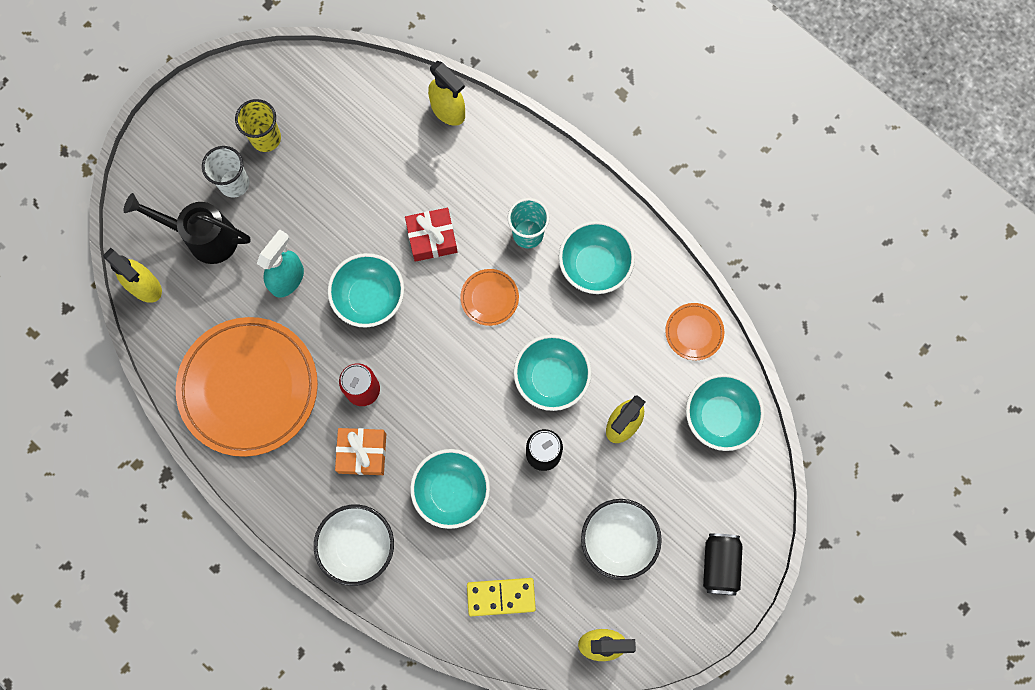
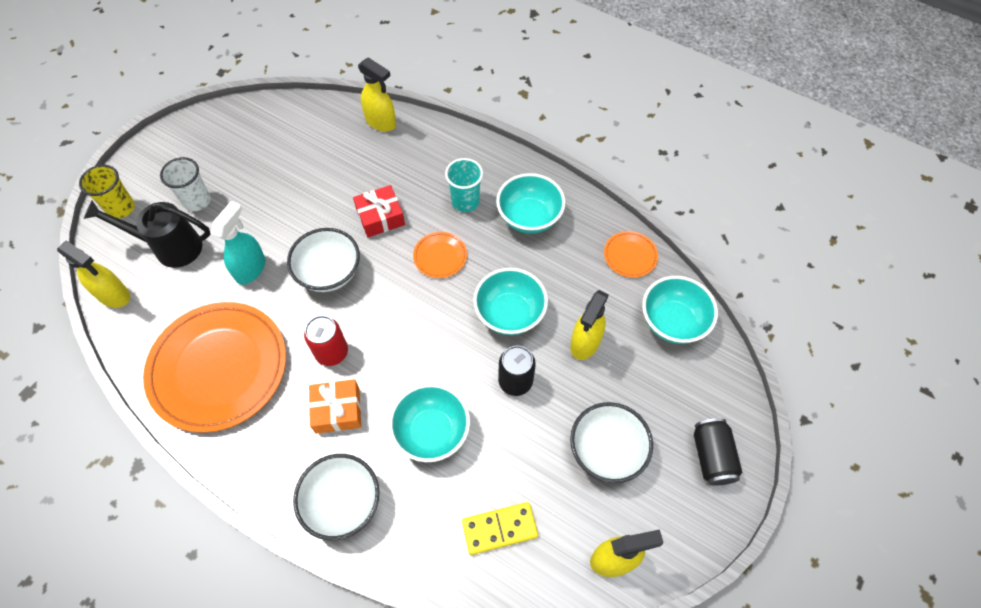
camera: 10 degrees left, 15 degrees down
yellow cup [235,99,281,152] -> yellow cup moved to [79,165,135,219]
turquoise bowl [328,253,404,328] -> white bowl [287,228,360,292]

